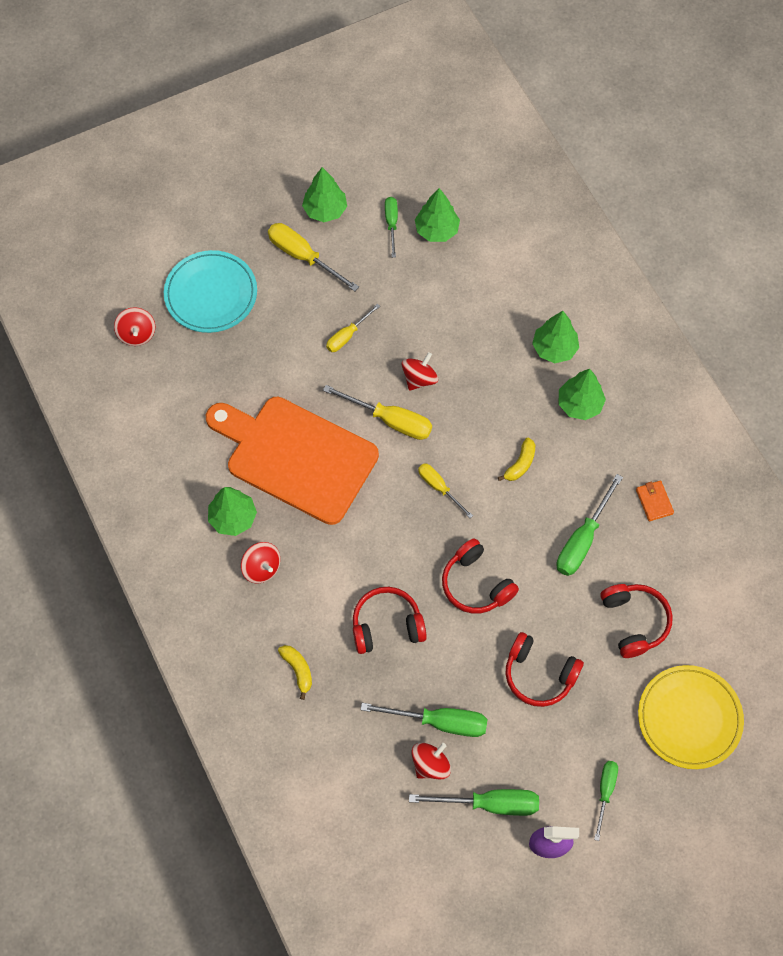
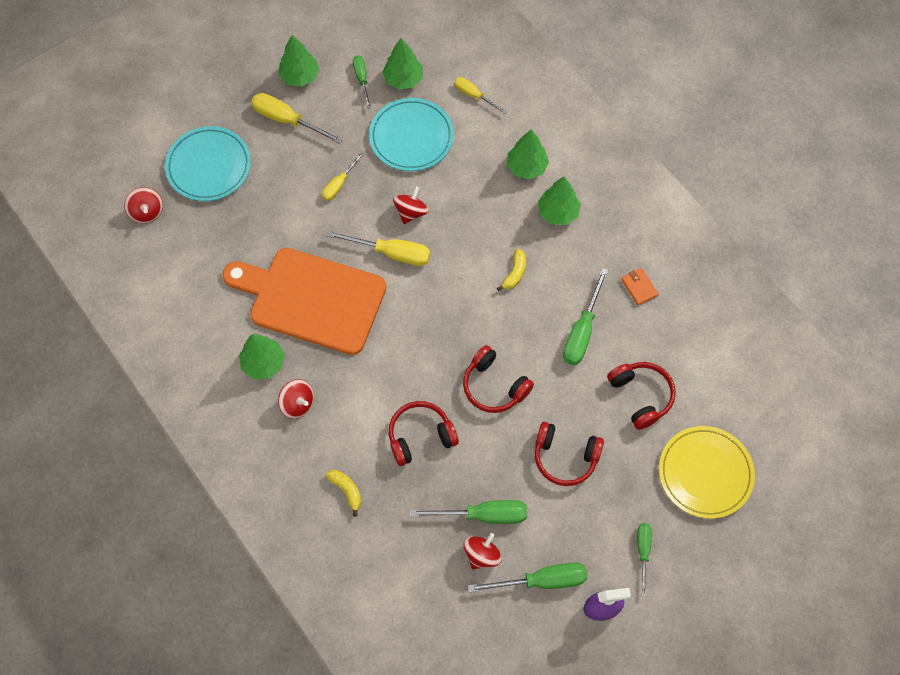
camera: 10 degrees left, 0 degrees up
yellow screwdriver [418,463,473,518] -> yellow screwdriver moved to [454,77,507,114]
none -> turquoise plate [369,98,454,171]

